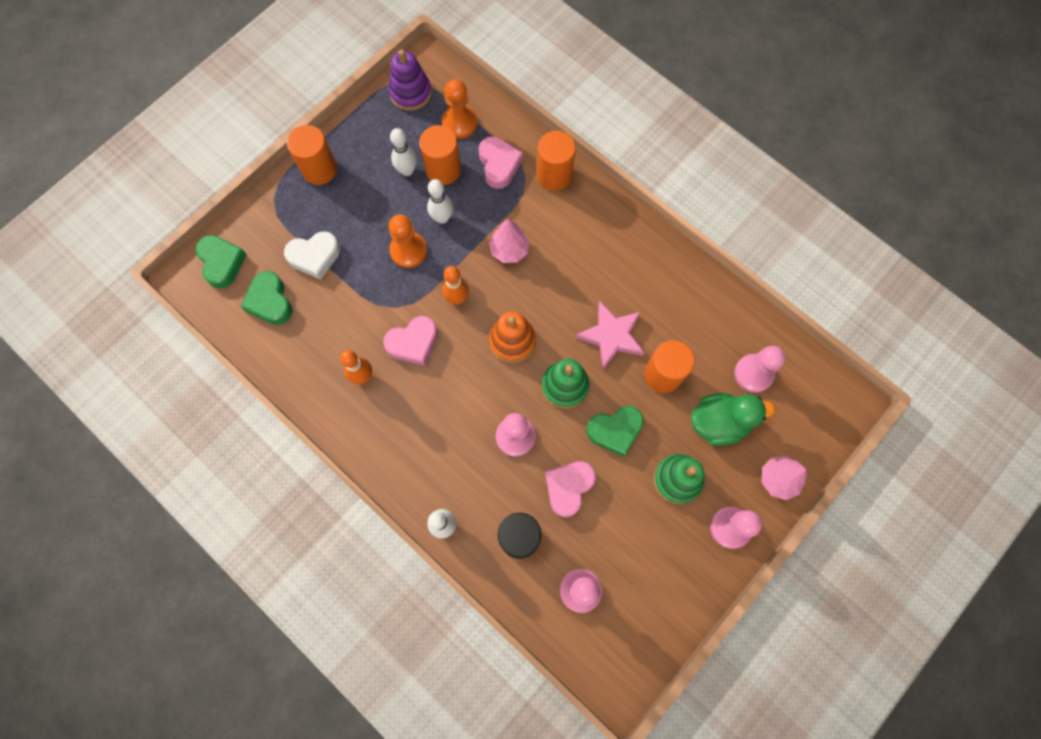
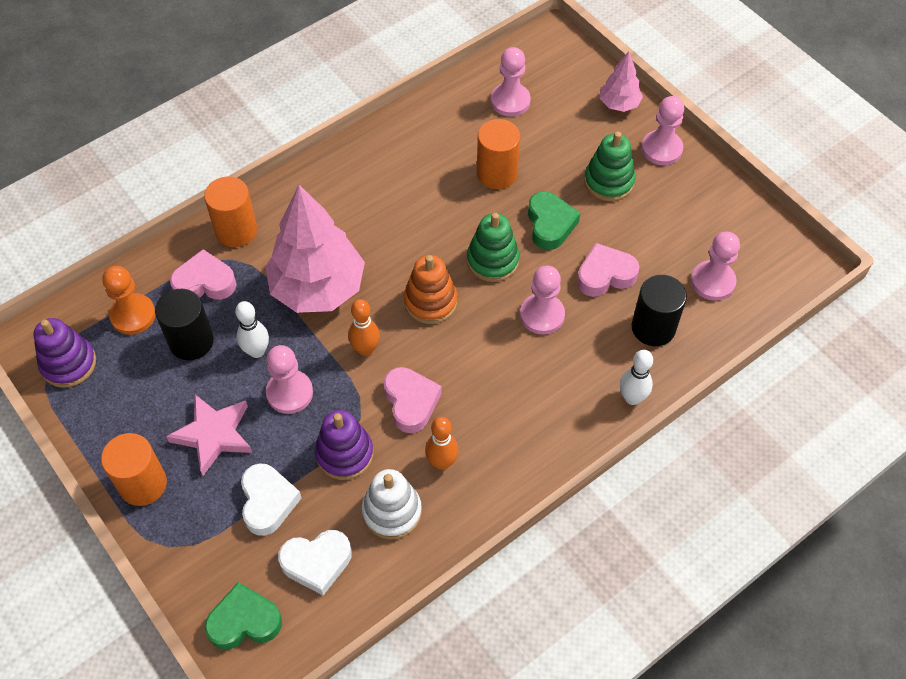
camera: 80 degrees left, 15 degrees down
green heart [241,271,293,325] -> white heart [278,530,352,595]
orange pawn [389,214,427,268] -> pink pawn [266,345,313,414]
white bowling pin [390,128,417,176] -> none
orange cylinder [419,125,461,185] -> black cylinder [155,289,214,360]
pink tree [489,218,530,263] -> pink tree [265,185,365,313], size x2.05
pink heart [545,461,596,517] -> pink heart turned 120 degrees clockwise [577,243,639,297]
pink star [576,301,645,369] -> pink star moved to [166,395,252,475]
green duck [691,393,776,446] -> none
none -> purple stacking toy [315,410,373,480]
none -> white stacking toy [362,469,422,539]

